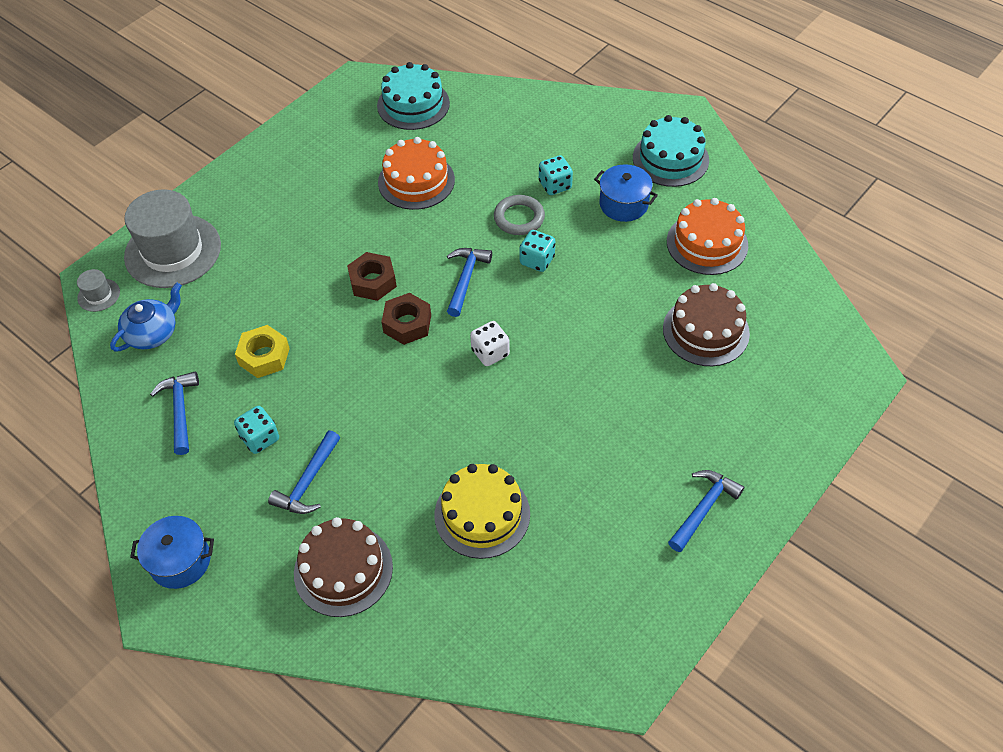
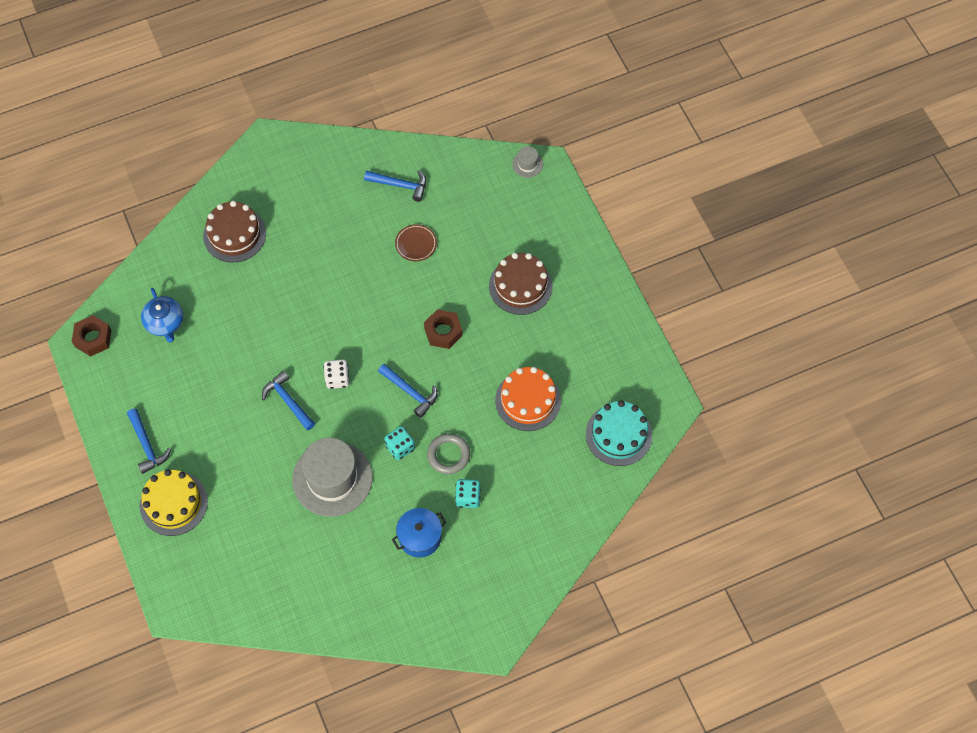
camera: 115 degrees right, 10 degrees up
blue teapot [110,283,182,352] -> blue teapot moved to [141,288,183,343]
grey hat [124,189,221,288] -> grey hat moved to [292,438,372,517]
blue pot [130,516,214,589] -> none
turquoise dice [234,406,279,454] -> none
yellow nut [235,325,290,378] -> brown plate [395,224,437,261]
blue hammer [268,430,340,514] -> blue hammer moved to [262,371,315,431]
brown nut [381,293,431,345] -> brown nut moved to [72,315,112,357]
yellow cake [434,464,530,559] -> yellow cake moved to [140,469,208,536]
turquoise cake [633,115,709,187] -> none
brown cake [663,283,750,366] -> brown cake moved to [489,253,553,315]
orange cake [667,198,748,275] -> none

